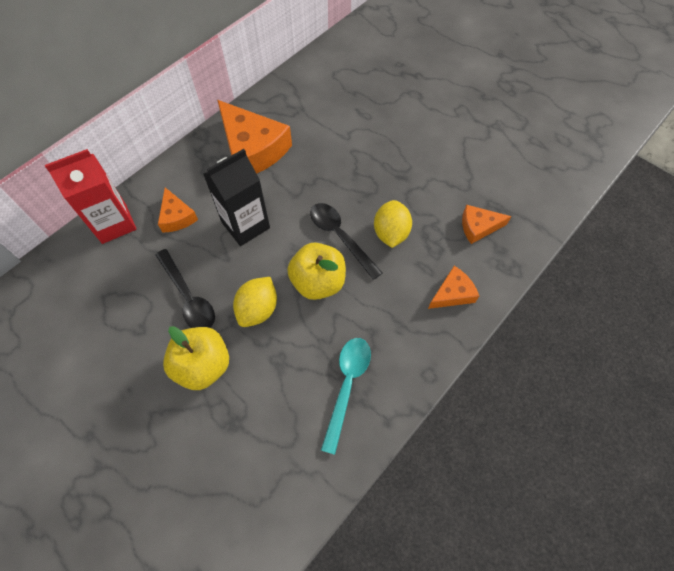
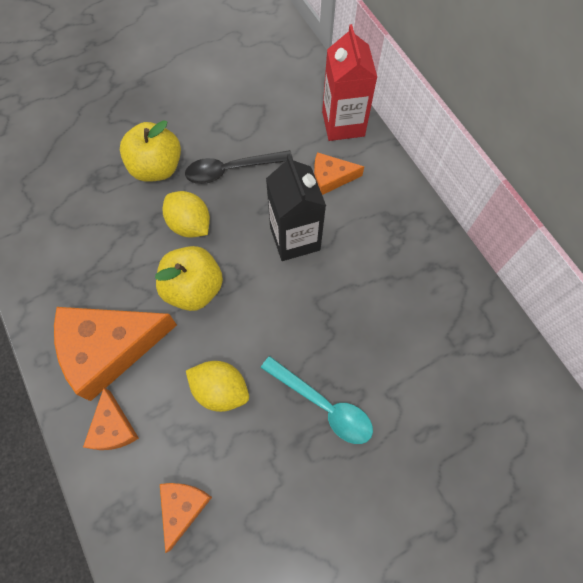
camera: 110 degrees right, 5 degrees up
orange cheese [217,100,292,174] -> orange cheese moved to [54,307,177,401]
black spoon [310,203,383,280] -> none
turquoise spoon [321,338,371,455] -> turquoise spoon moved to [261,356,373,444]

